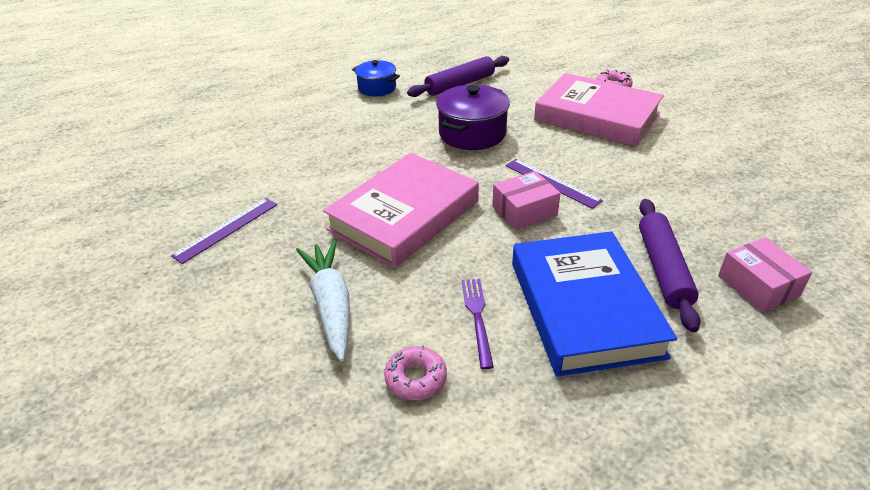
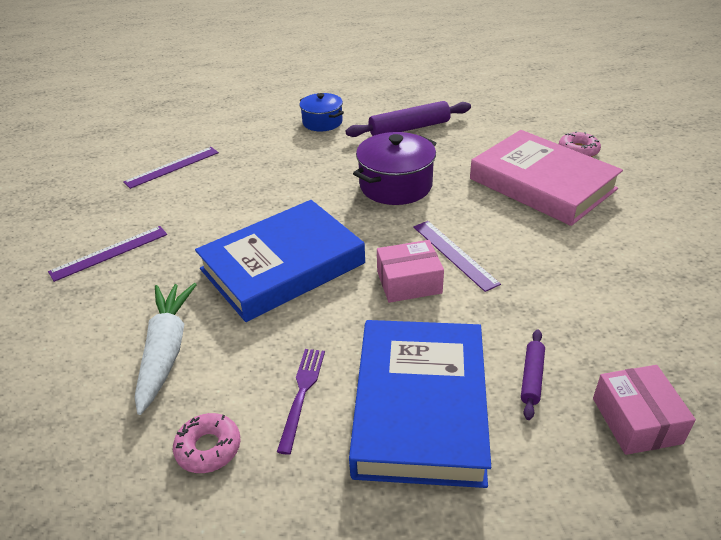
camera: 15 degrees right, 0 degrees up
pink book [323,153,479,268] -> blue book [195,200,365,322]
purple rolling pin [639,199,701,332] -> purple rolling pin [521,329,545,420], size x0.54
none -> purple ruler [123,147,219,189]

